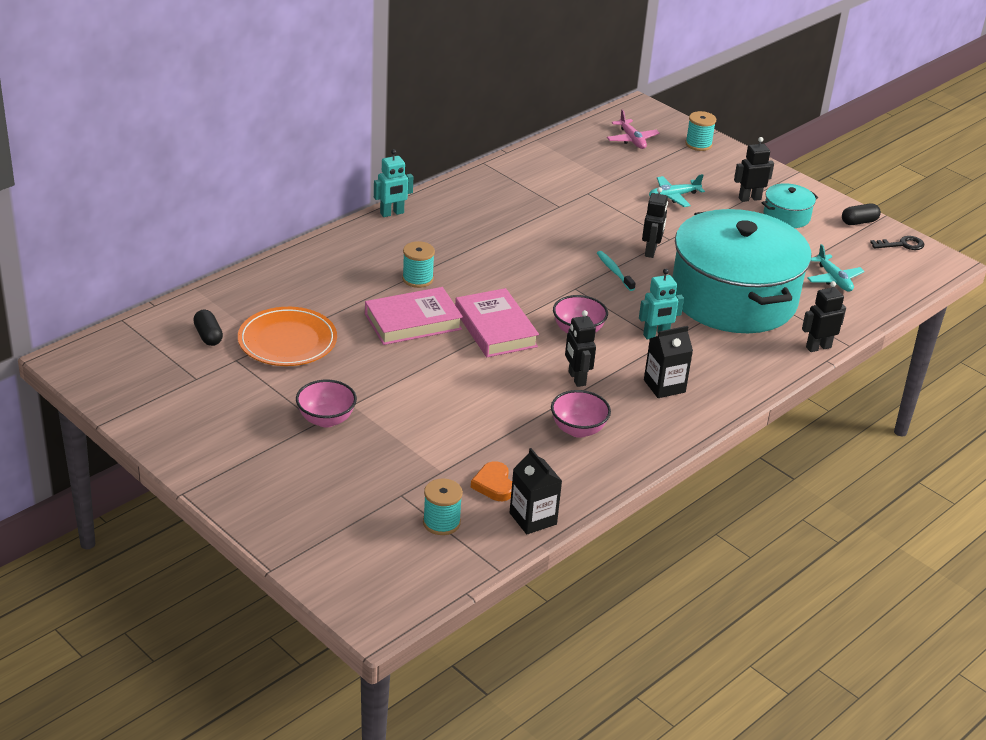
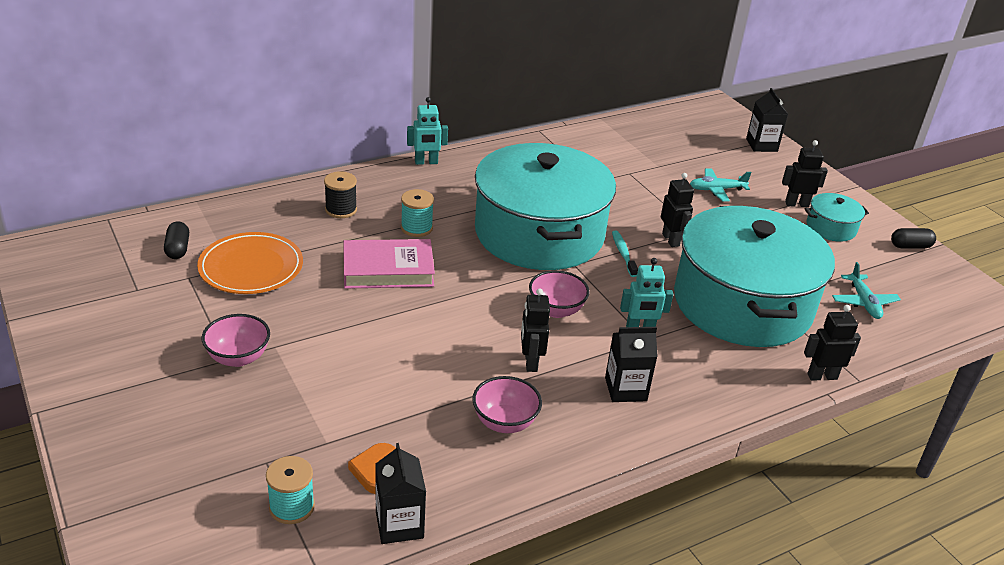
camera: 15 degrees right, 0 degrees up
pink book [455,288,539,357] -> none
pink plane [607,109,660,149] -> none
black robot [642,187,668,258] -> black robot turned 45 degrees counterclockwise [661,173,694,247]
turquoise spool [685,111,716,151] -> black carton [746,88,788,152]
black key [870,236,924,250] -> none
none -> black spool [324,171,357,218]
none -> turquoise pot [475,143,616,270]

